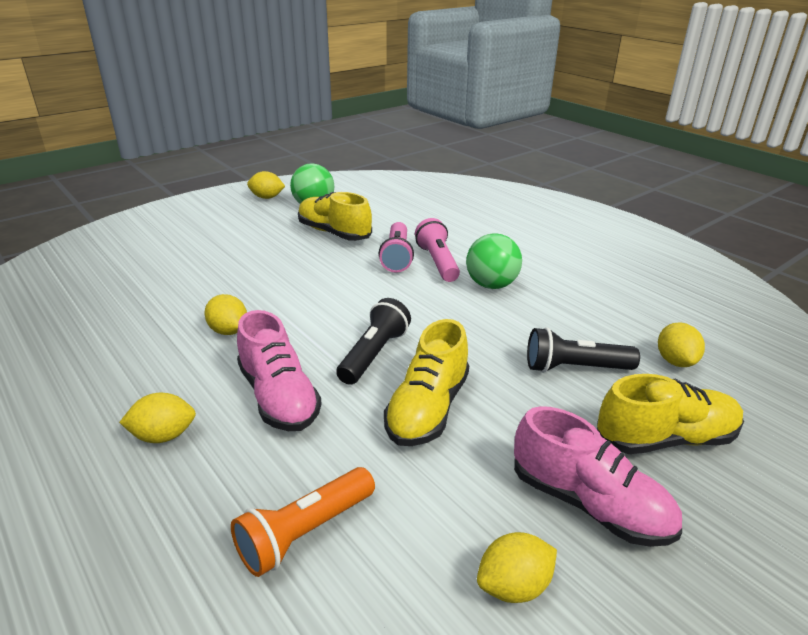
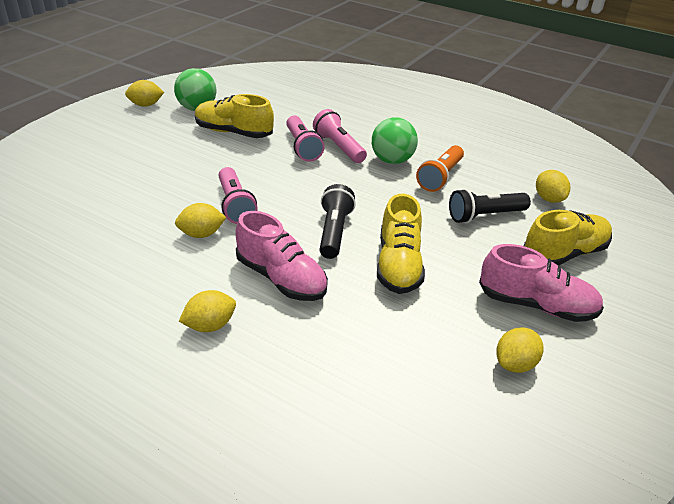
camera: 20 degrees left, 5 degrees up
yellow lemon [204,294,247,335] -> yellow lemon turned 45 degrees counterclockwise [175,203,226,238]
orange flashlight [231,467,375,577] -> orange flashlight moved to [416,145,464,192]
none -> pink flashlight [219,167,258,224]

